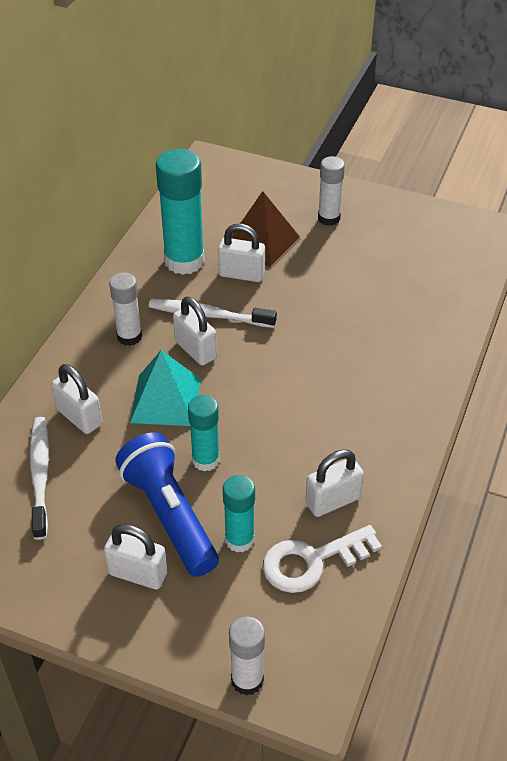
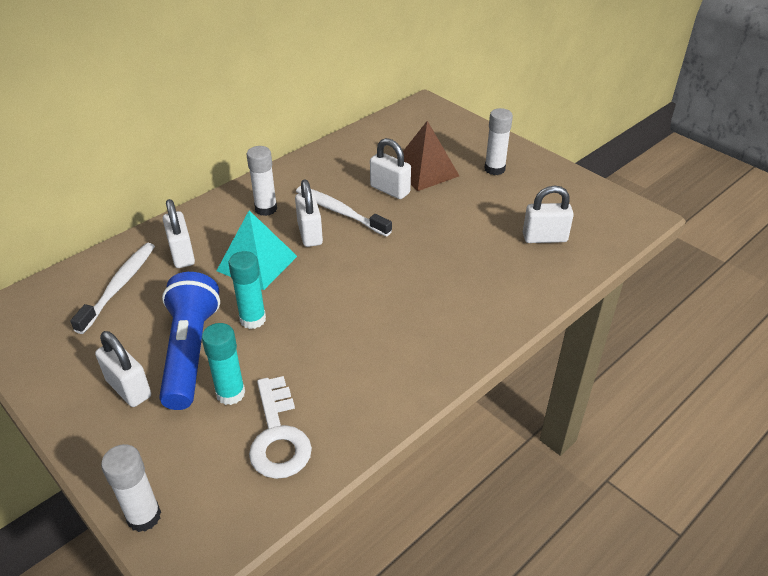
camera: 25 degrees right, 5 degrees down
turquoise glue stick [156,149,205,275] -> none
white key [263,525,382,593] -> white key turned 105 degrees counterclockwise [249,376,312,479]
white padlock [305,450,364,517] -> white padlock moved to [523,185,574,243]

